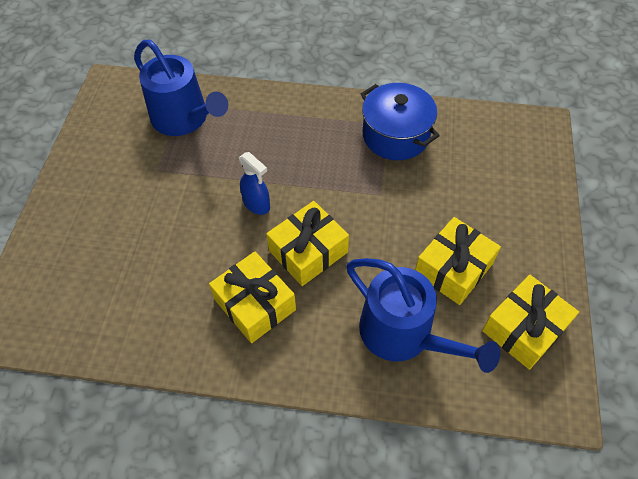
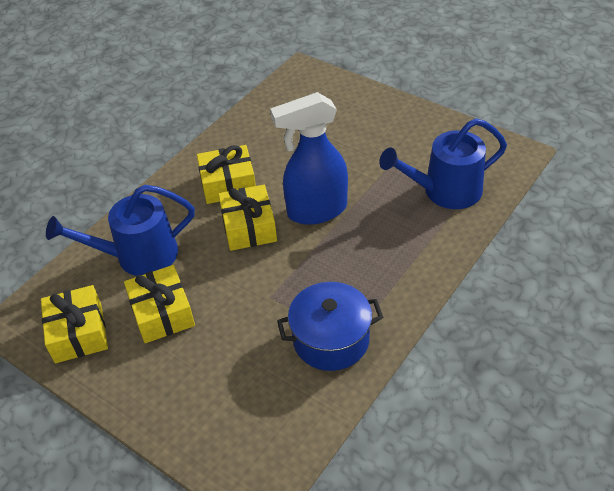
camera: 120 degrees right, 10 degrees down
blue spray bottle [239,152,270,215] -> blue spray bottle [270,92,348,225], size x2.06

